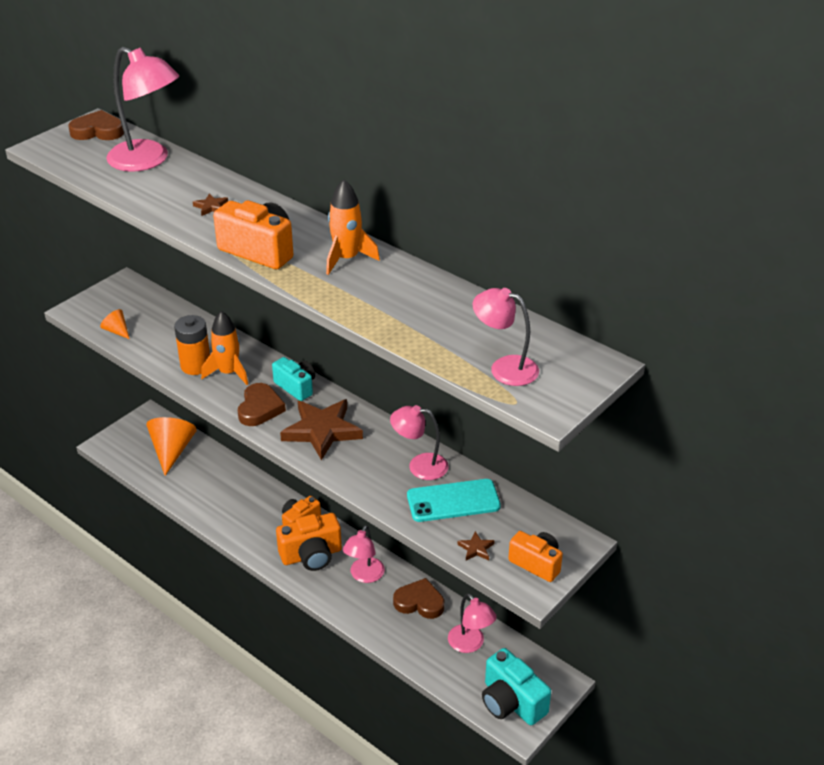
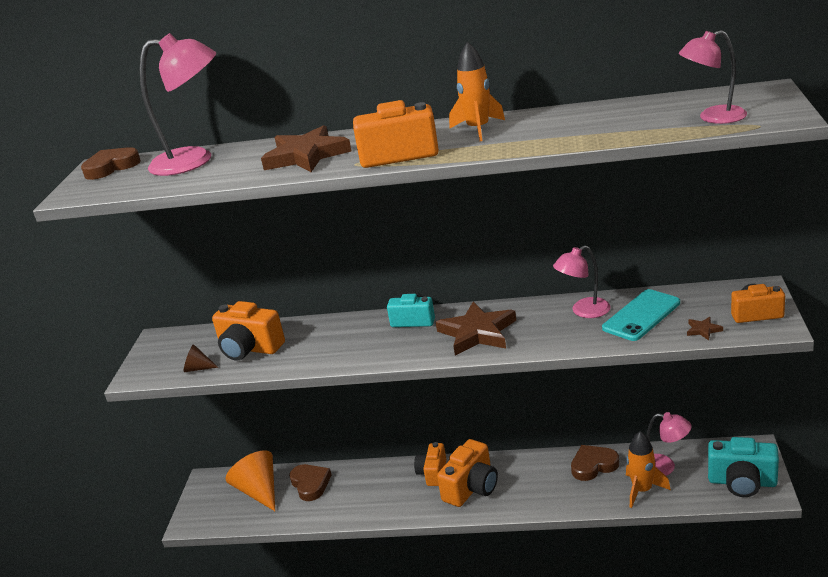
camera: 30 degrees left, 10 degrees down
orange cone [100,309,130,339] -> brown cone [184,344,219,372]
orange battery [174,315,210,375] -> none
brown star [193,193,228,216] -> brown star [261,125,352,172], size x2.42
orange rocket [201,311,248,385] -> orange rocket moved to [626,431,671,508]
brown heart [238,383,286,426] -> brown heart moved to [289,464,332,501]
pink lamp [343,525,385,583] -> none
none -> orange camera [212,301,285,361]

